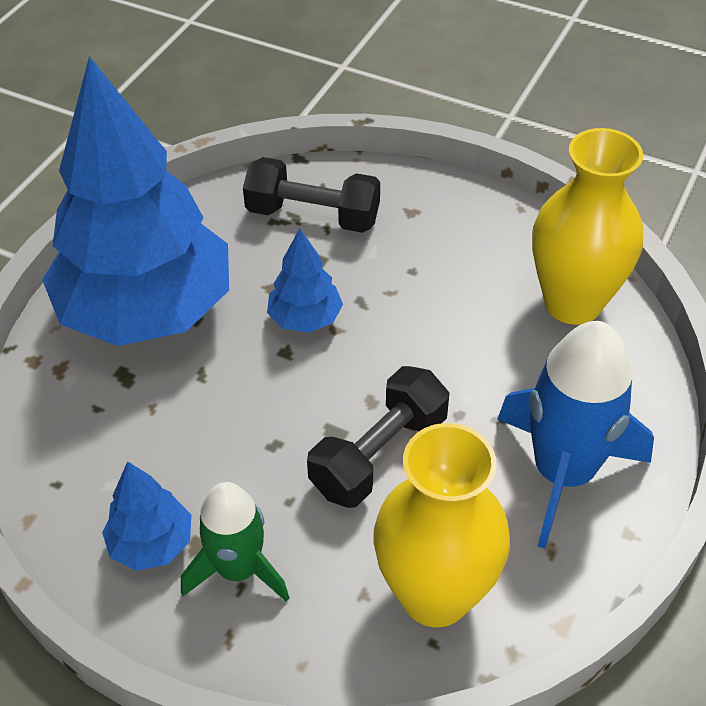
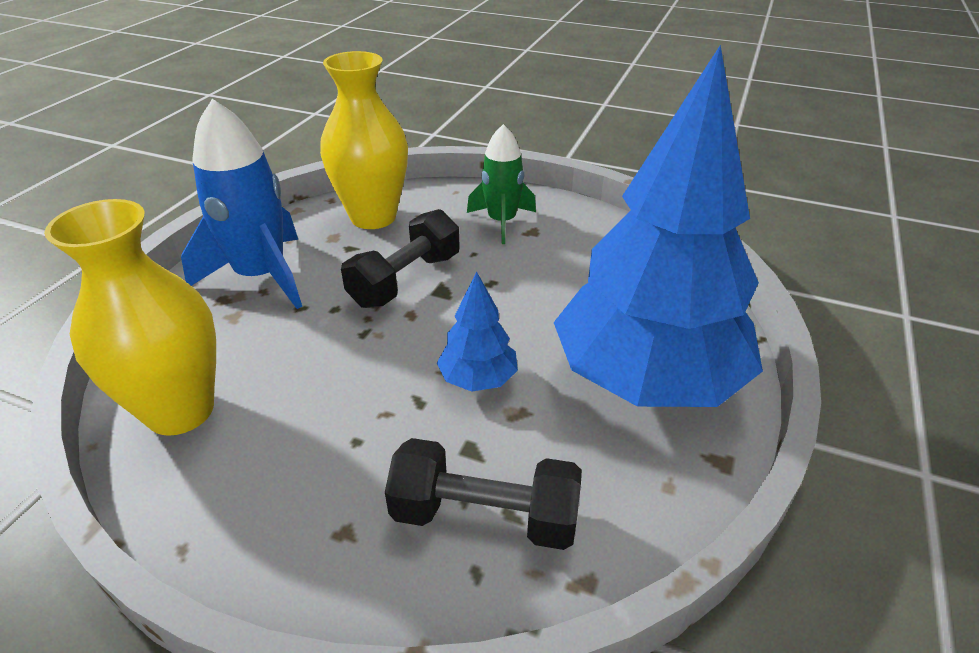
camera: 175 degrees right, 10 degrees down
blue tree [102,461,191,571] -> none

